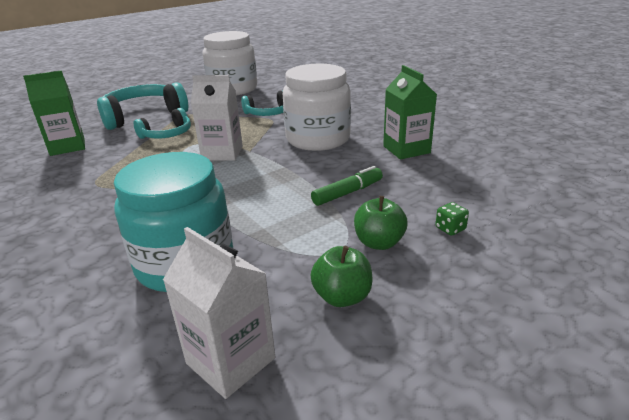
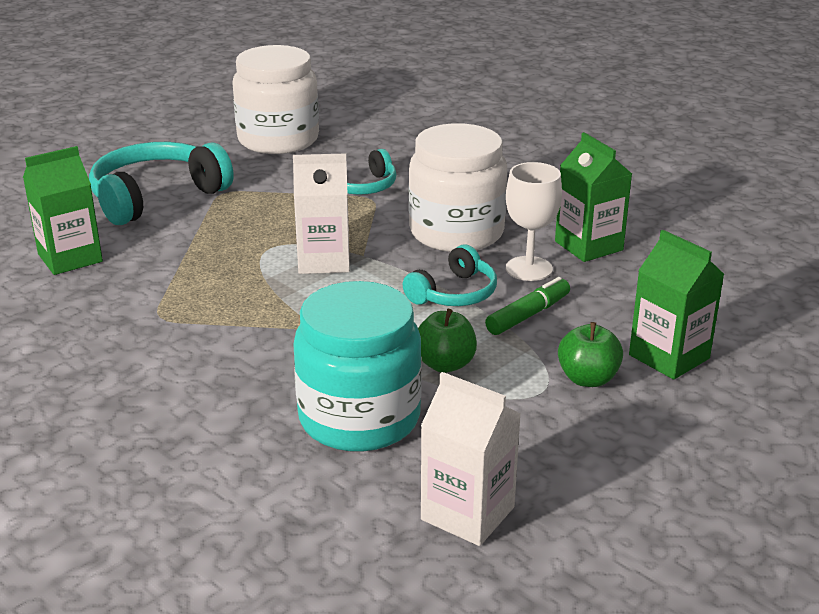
camera: 10 degrees left, 0 degrees up
turquoise headphones [134,108,191,139] -> turquoise headphones moved to [403,245,497,306]
green apple [310,246,373,307] -> green apple moved to [418,309,477,373]
green dice [436,202,469,236] -> green carton [629,230,724,380]
none -> white goblet [506,162,562,281]

